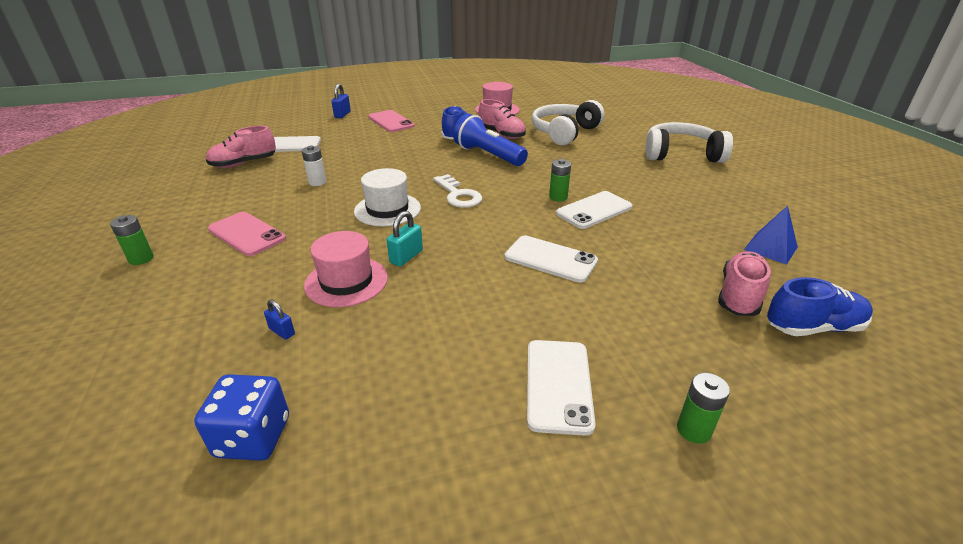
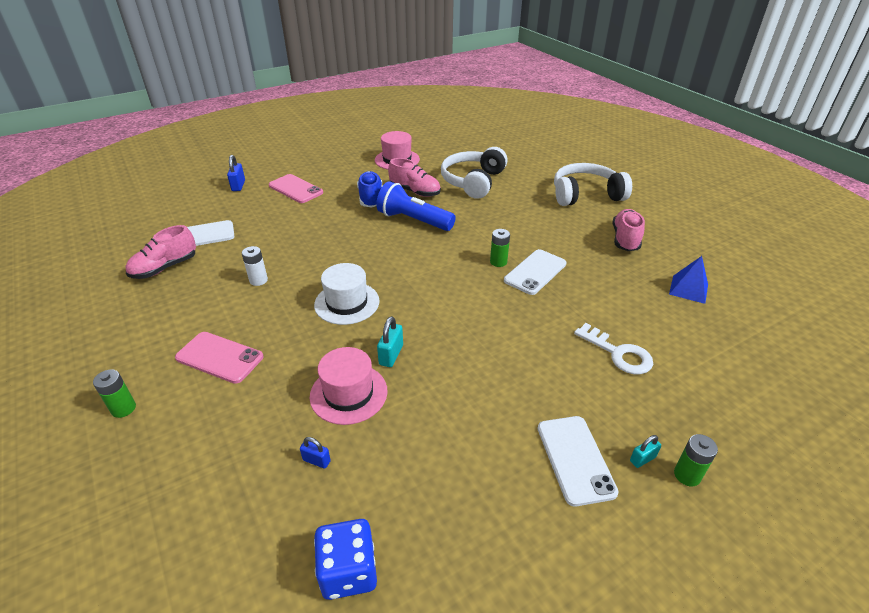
camera: 15 degrees left, 5 degrees up
white key [433,174,482,208] -> white key moved to [574,323,653,374]
white phone [505,236,598,283] -> none
pink shoe [718,251,771,316] -> pink shoe moved to [612,209,645,251]
blue shoe [767,277,873,336] -> none
none -> turquoise padlock [630,435,661,468]

